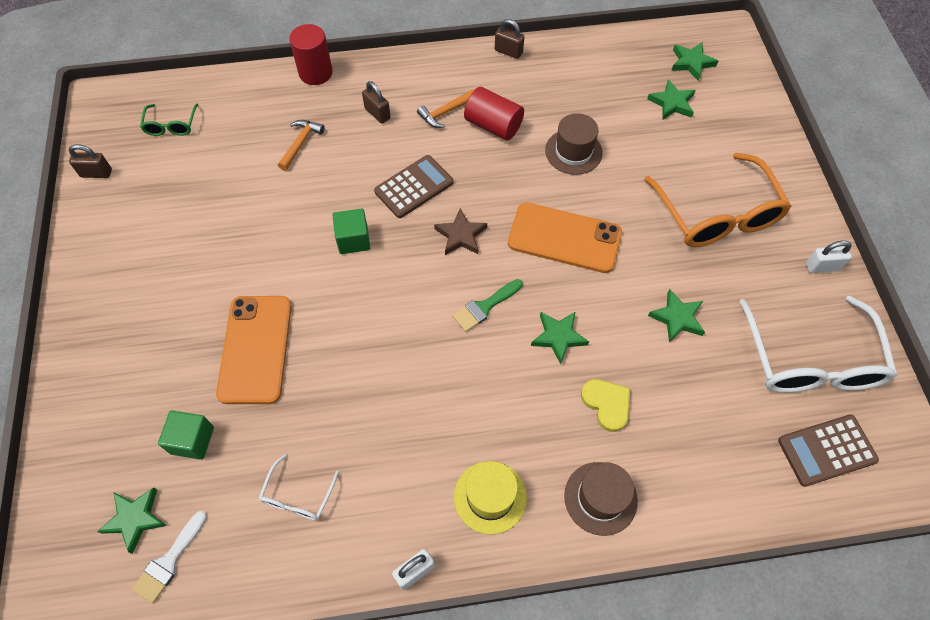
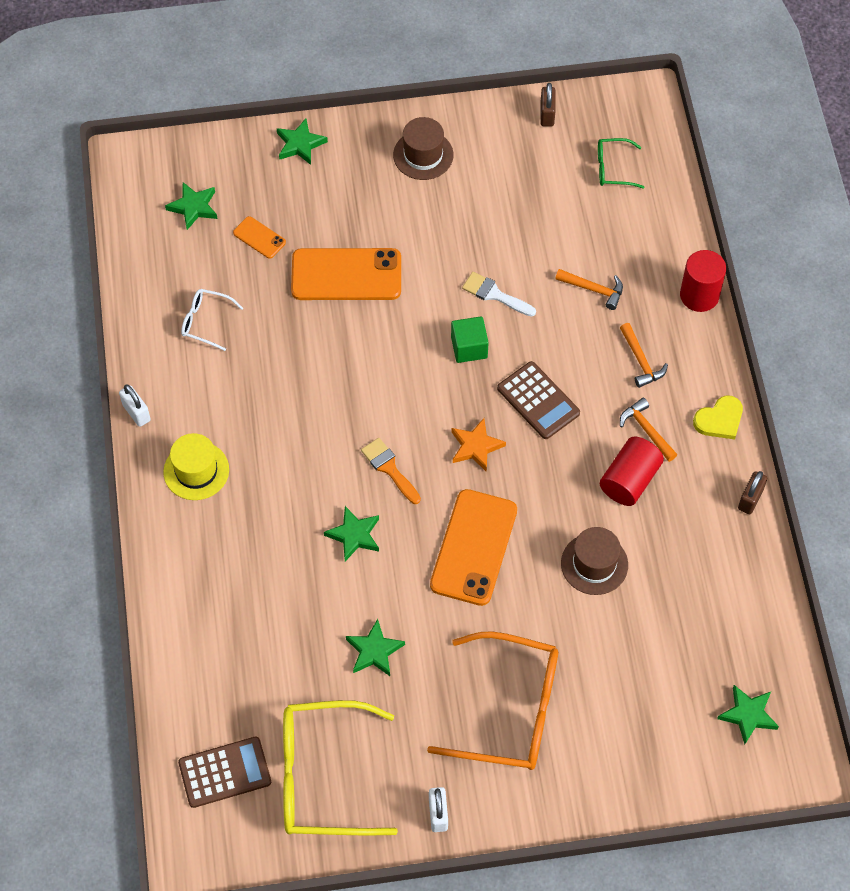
camera: 90 degrees right, 0 degrees up
white brush [132,511,207,604] -> white brush moved to [462,272,536,317]
green cube [158,410,214,460] -> orange phone [233,216,286,259]
brown padlock [362,81,391,124] -> orange hammer [620,323,668,388]
brown star [434,208,487,255] -> orange star [451,418,506,472]
green brush [452,279,523,332] -> orange brush [361,438,421,504]
brown hat [564,462,638,536] -> brown hat moved to [393,117,454,180]
yellow heart [581,379,630,432] -> yellow heart moved to [693,395,743,439]
orange glasses [644,153,792,247] -> orange glasses turned 150 degrees counterclockwise [427,631,558,770]
green star [647,79,696,120] -> green star moved to [276,118,328,165]
white glasses [739,296,897,393] -> yellow glasses [283,700,398,835]
brown calculator [778,414,879,487] -> brown calculator turned 90 degrees clockwise [178,737,271,808]

